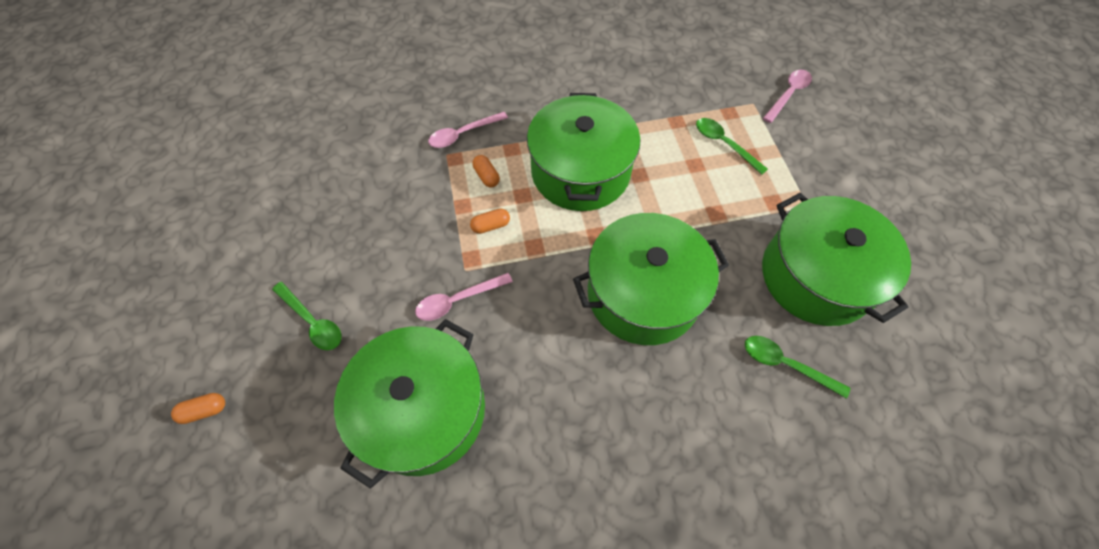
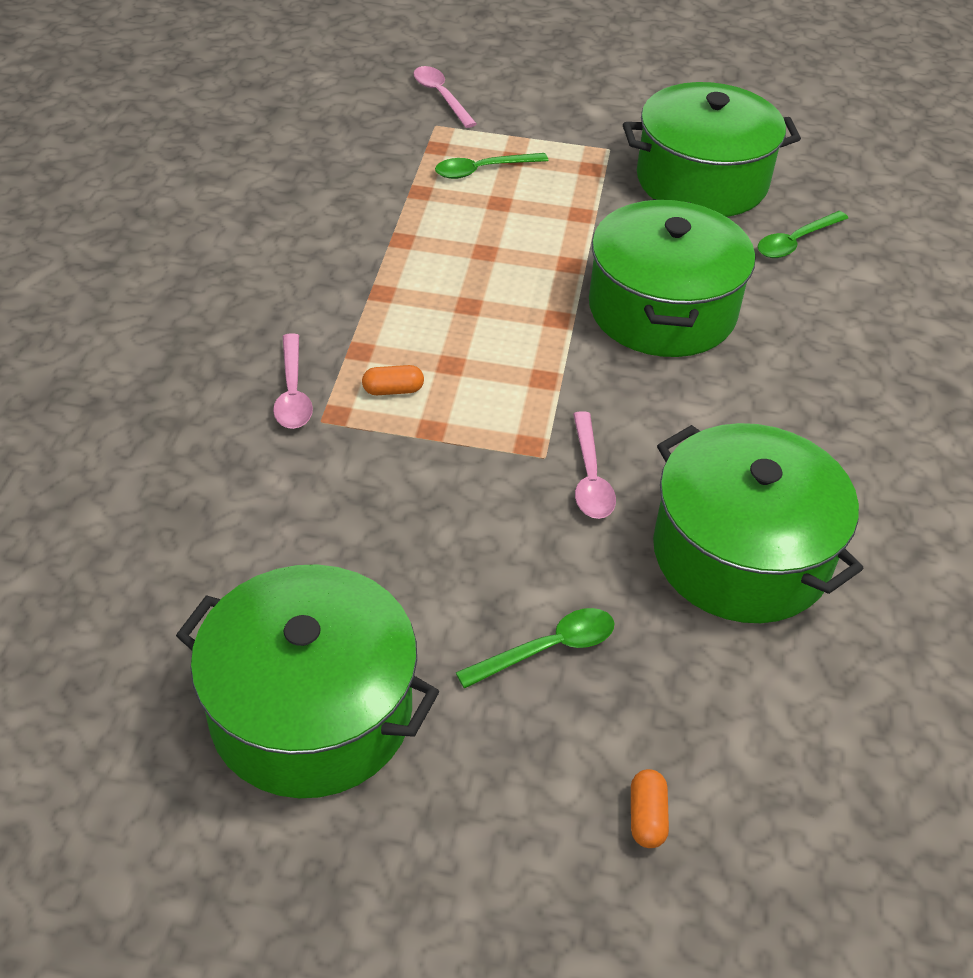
camera: 70 degrees left, 15 degrees down
orange capsule [470,208,510,234] -> none
green pot [527,93,640,211] -> green pot moved to [176,564,439,798]

